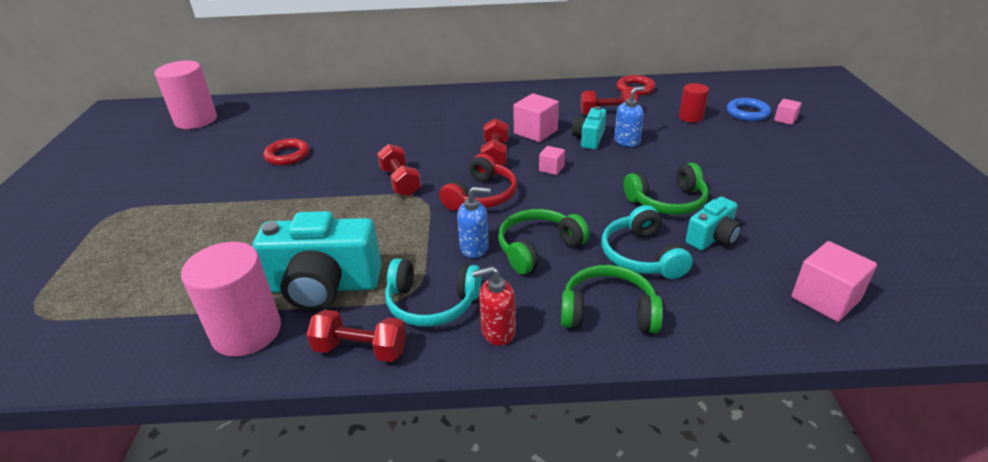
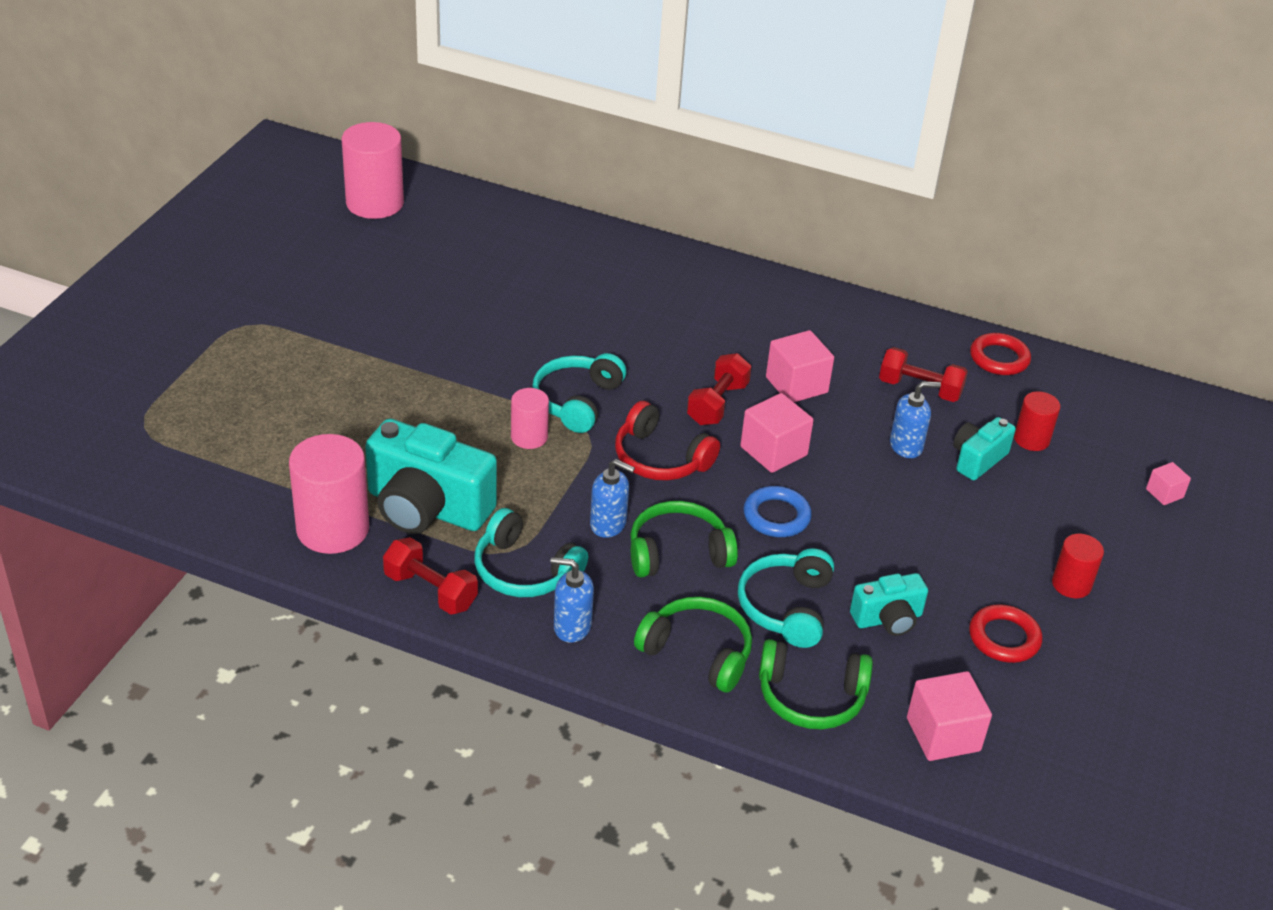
camera: 20 degrees right, 5 degrees up
red ring [264,138,309,165] -> red ring moved to [969,604,1042,663]
red dumbbell [377,144,421,196] -> turquoise headphones [532,353,626,433]
red headphones [439,153,517,211] -> red headphones turned 75 degrees clockwise [615,401,720,481]
red soap dispenser [472,266,516,346] -> blue soap dispenser [550,557,594,643]
pink cube [539,146,565,175] -> pink cube [740,393,814,473], size x1.82
turquoise camera [572,106,606,149] -> turquoise camera moved to [953,417,1016,481]
green headphones [624,163,709,215] -> green headphones moved to [759,639,873,730]
blue ring [727,98,771,121] -> blue ring moved to [743,486,812,537]
none -> pink cylinder [511,388,549,449]
none -> red cylinder [1052,534,1104,598]

